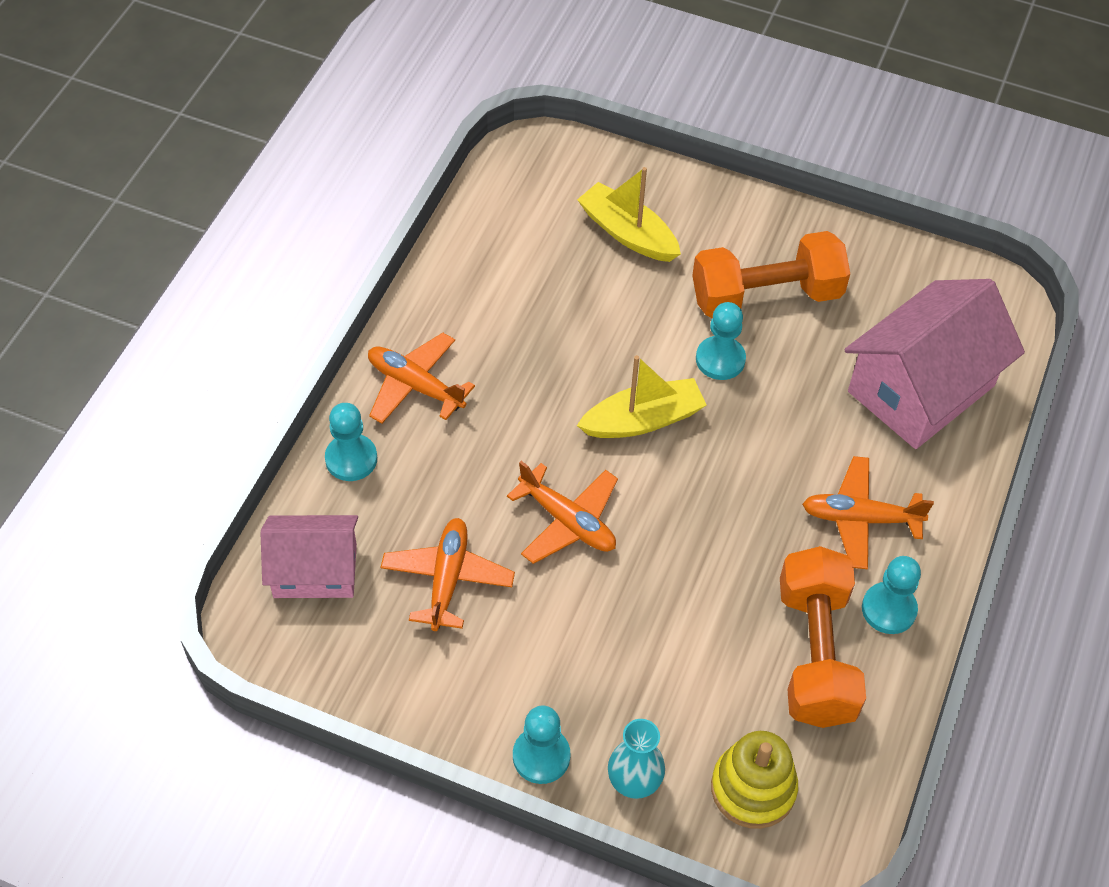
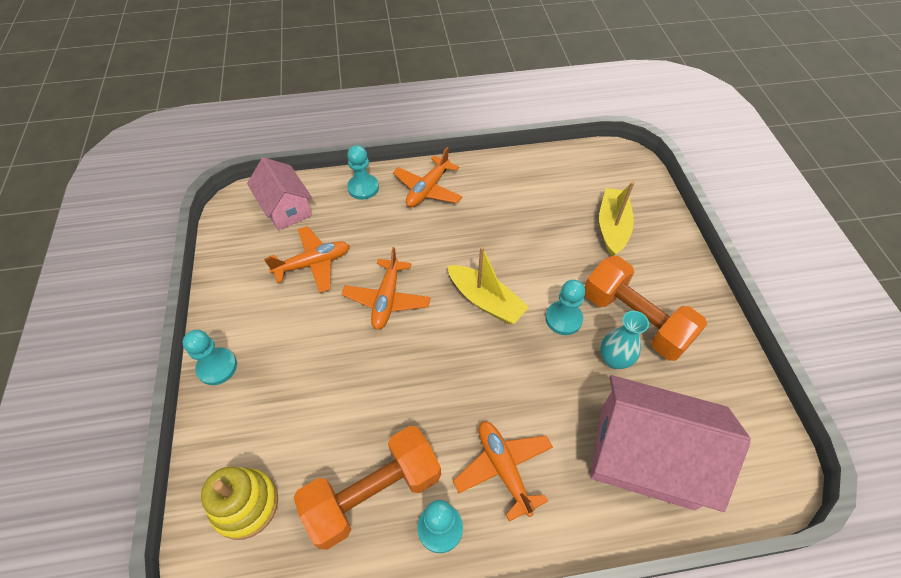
camera: 60 degrees right, 0 degrees up
orange plane [368,333,475,424] -> orange plane turned 150 degrees counterclockwise [393,147,462,207]
turquoise vase [608,719,665,799] -> turquoise vase moved to [600,311,649,369]

